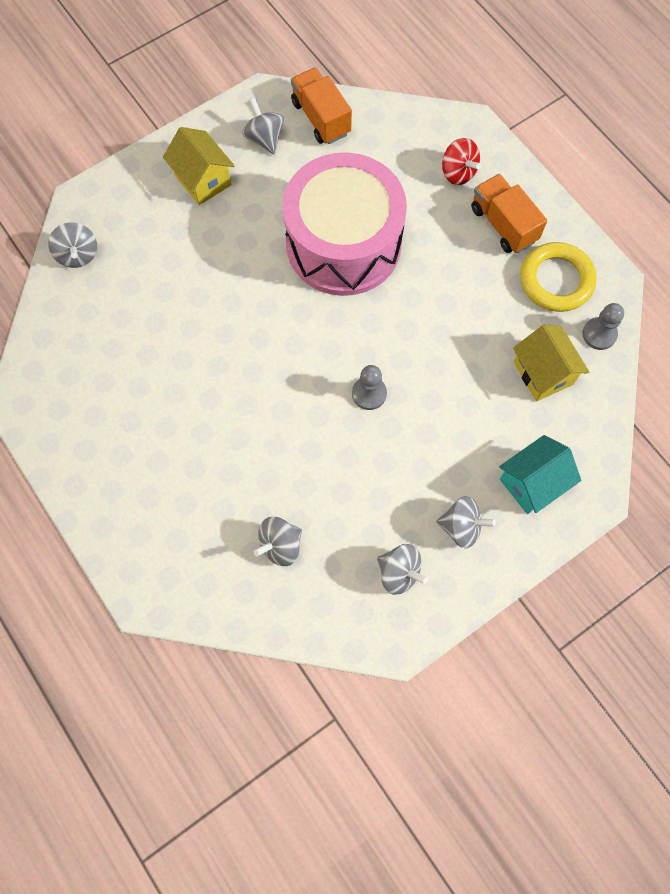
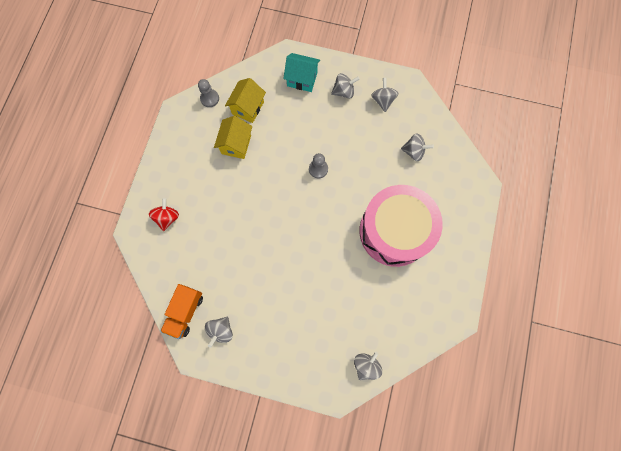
camera: 130 degrees left, 5 degrees up
yellow house [163,127,235,205] -> yellow house moved to [214,116,252,159]
pink drum [282,152,407,296] -> pink drum moved to [360,185,443,267]
grey spinning top [436,496,496,548] -> grey spinning top turned 105 degrees clockwise [331,73,360,98]
orange truck [471,174,547,253] -> none
yellow ring [520,242,596,312] -> none

